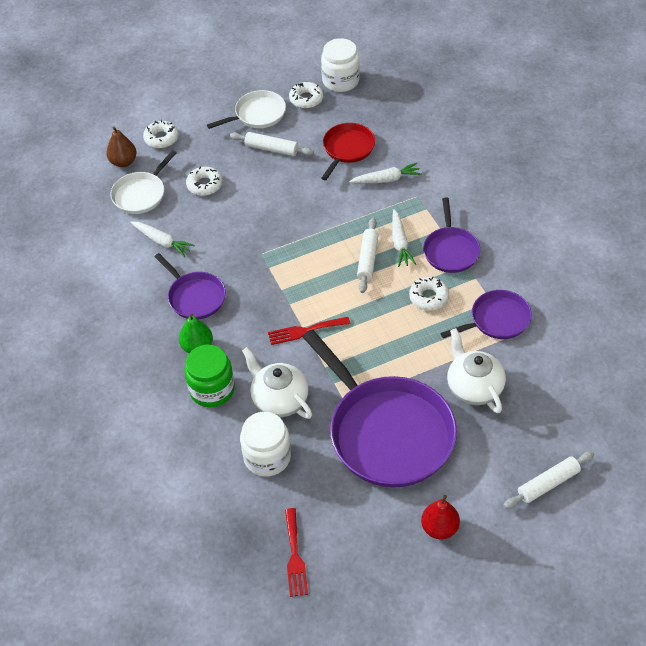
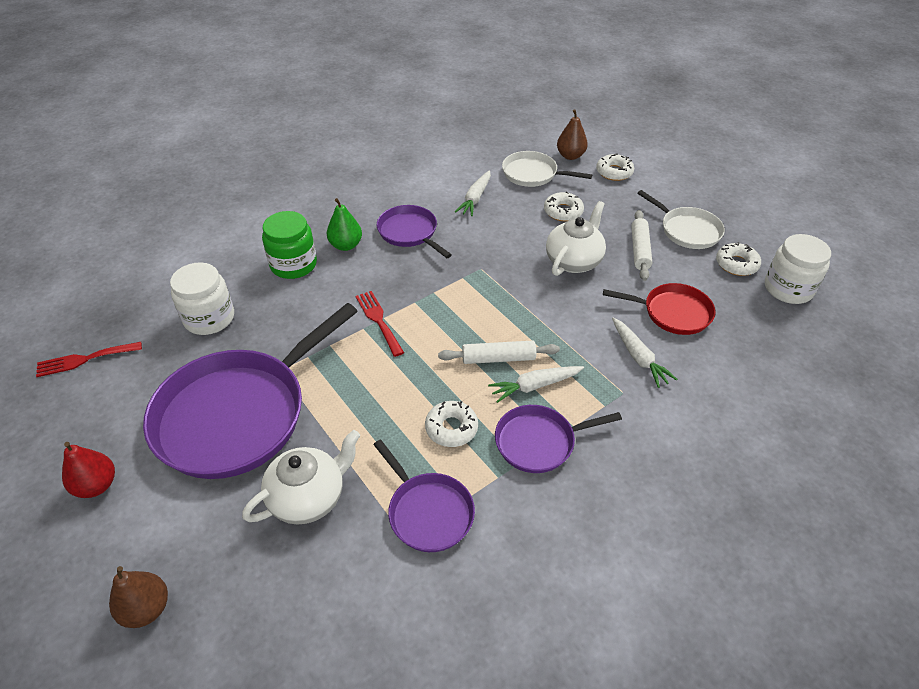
camera: 75 degrees right, 5 degrees down
purple pan [155,253,226,319] -> purple pan turned 105 degrees clockwise [377,205,452,258]
white teapot [242,347,312,419] -> white teapot moved to [546,201,606,276]
white rolling pin [503,451,594,509] -> brown pear [109,566,168,628]

